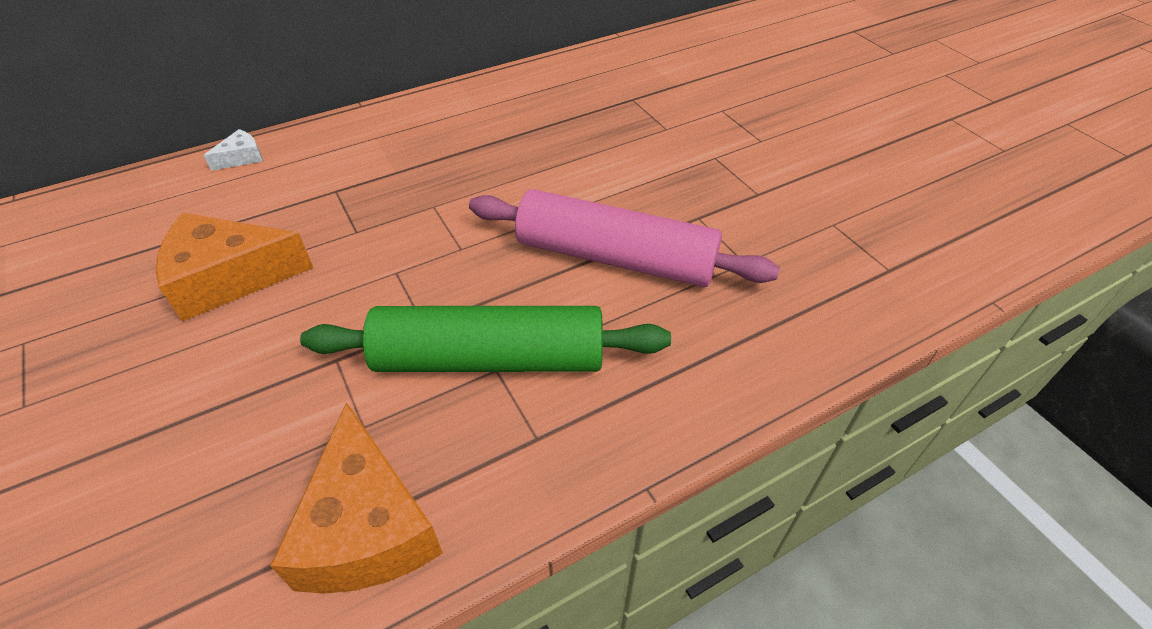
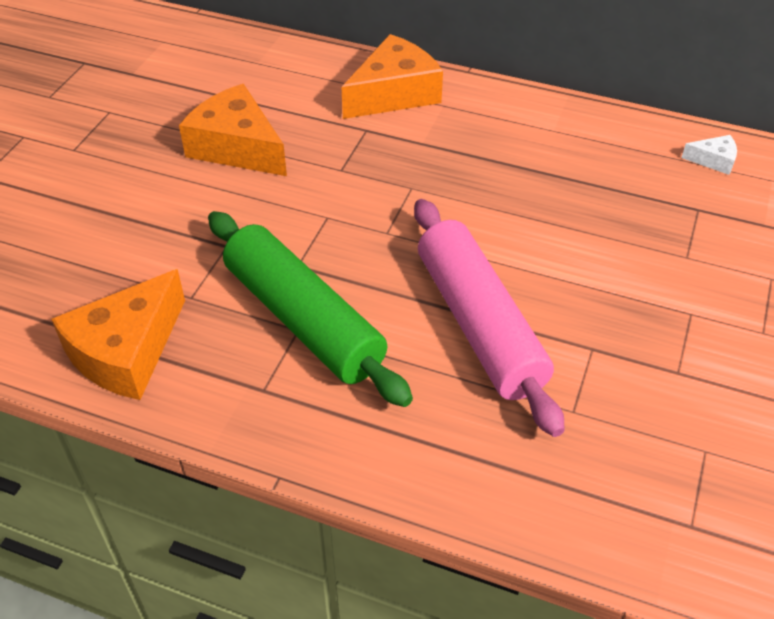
camera: 50 degrees right, 0 degrees up
white cheese [204,129,263,171] -> white cheese moved to [682,135,737,175]
none -> orange cheese [341,34,443,119]

